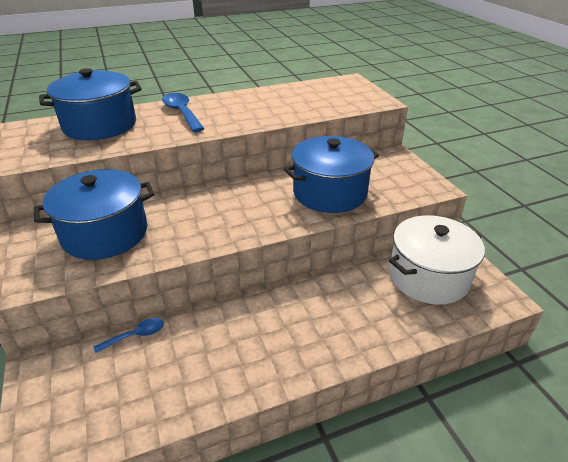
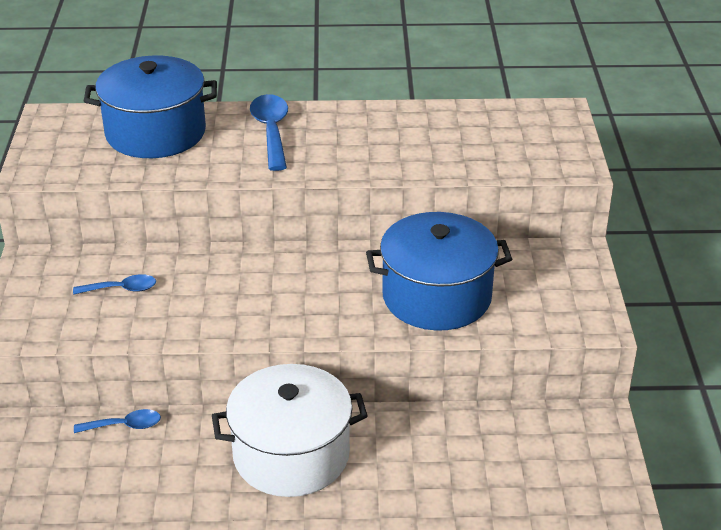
camera: 20 degrees right, 0 degrees up
blue pot [34,169,154,260] -> blue spoon [73,274,156,295]
white pot [389,215,485,305] -> white pot moved to [212,364,367,497]

